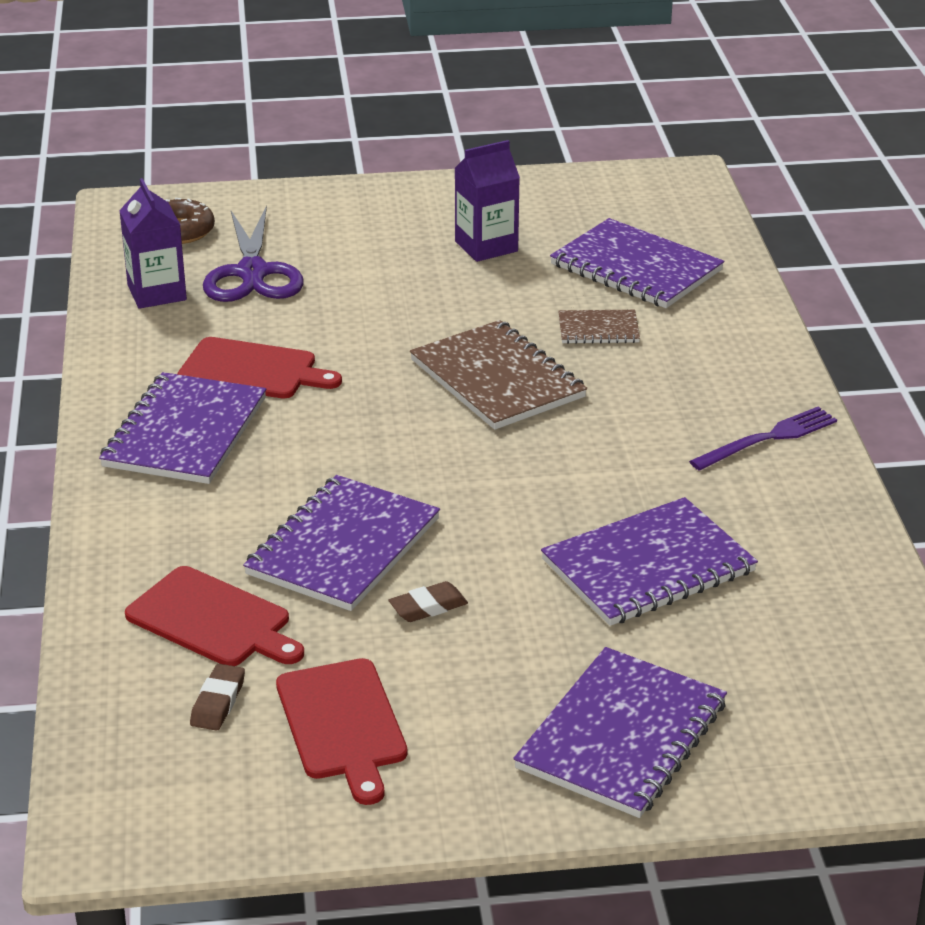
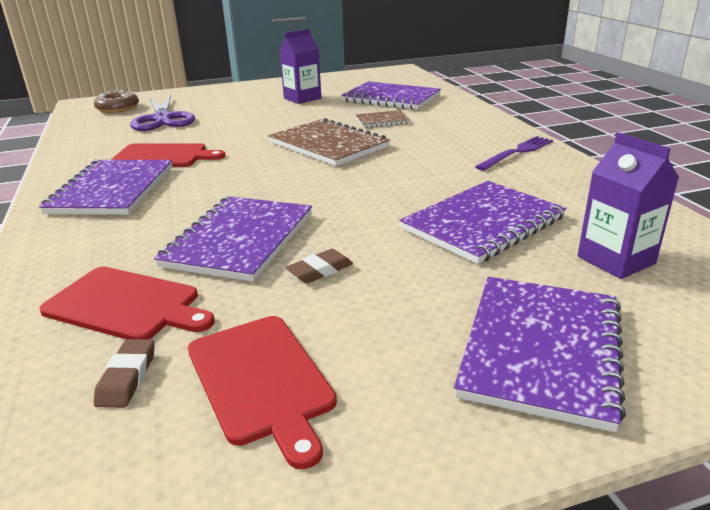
camera: 10 degrees left, 5 degrees down
purple carton [119,178,187,309] -> purple carton moved to [577,132,679,279]

